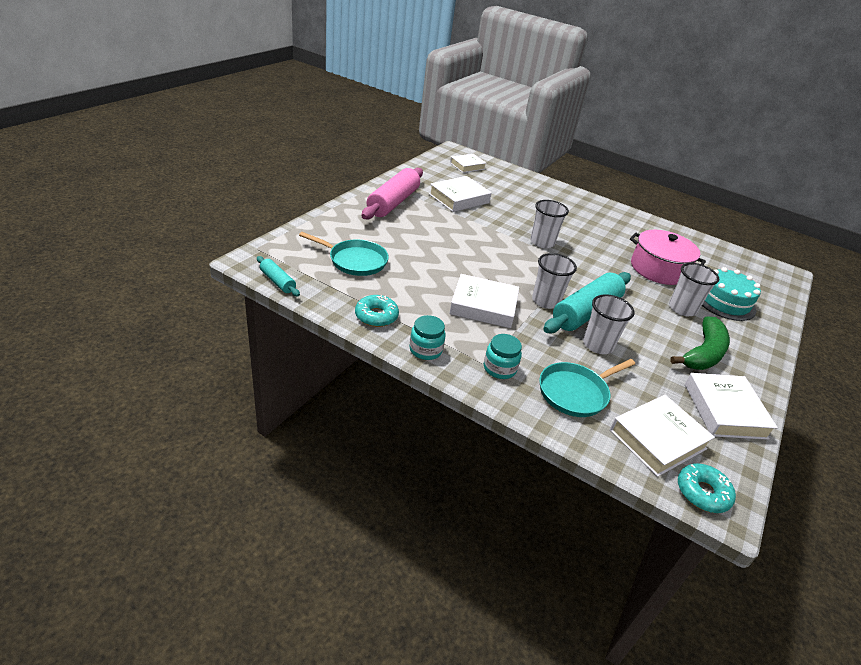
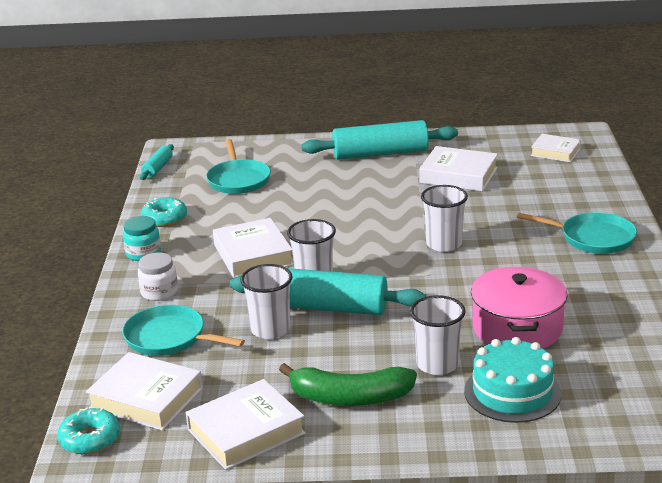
camera: 65 degrees right, 10 degrees down
pink rolling pin [362,168,423,219] -> turquoise rolling pin [302,120,458,160]
turquoise jar [484,334,522,379] -> white jar [138,252,178,301]
none -> turquoise pan [517,212,637,254]

